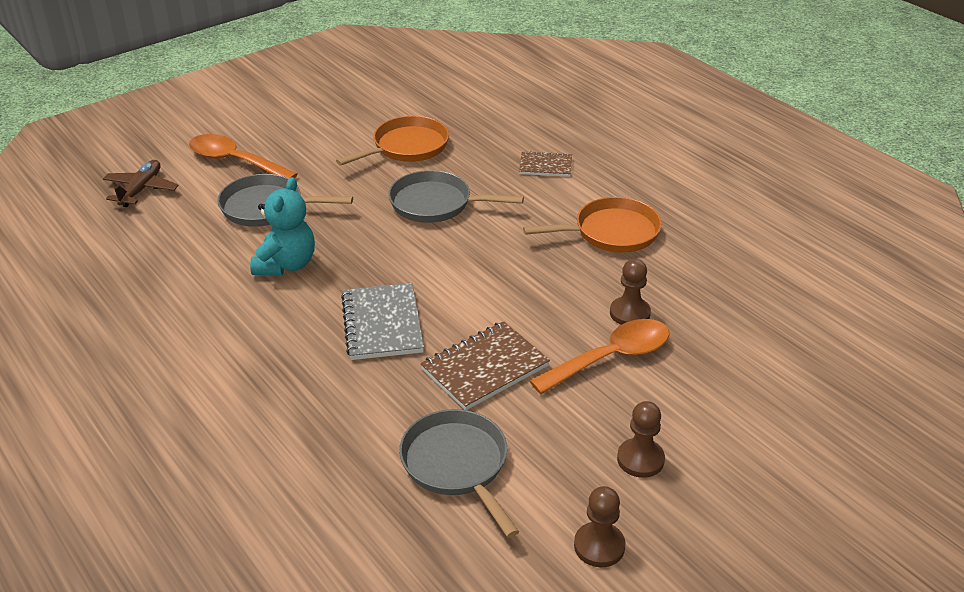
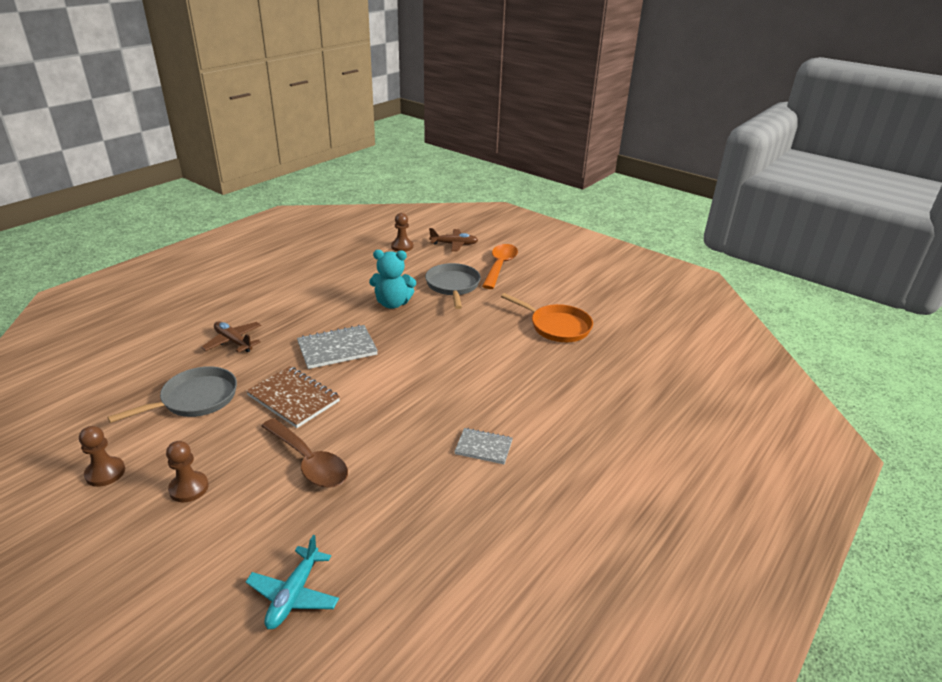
camera: 75 degrees right, 5 degrees down
grey pan [388,170,524,223] -> none
brown notebook [519,151,572,177] -> none
orange pan [523,197,662,253] -> grey notebook [454,428,513,464]
orange spoon [530,319,670,394] -> brown spoon [261,418,348,488]
brown pawn [610,259,651,325] -> brown pawn moved to [391,213,413,252]
none -> brown plane [201,321,261,353]
none -> turquoise plane [246,535,339,629]

